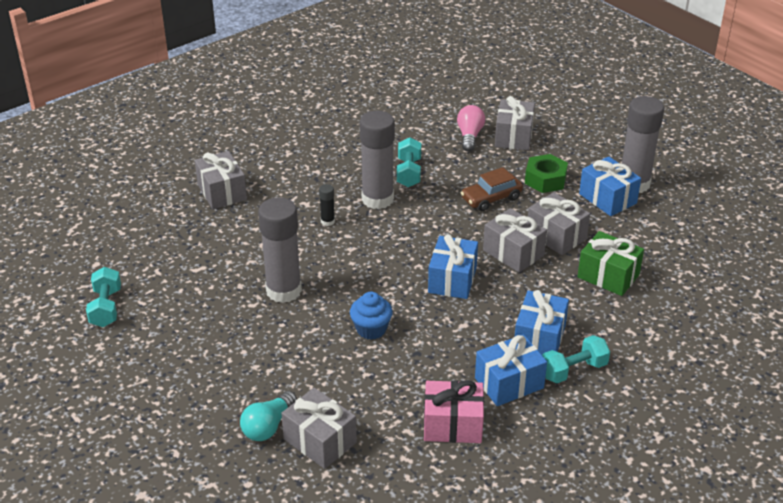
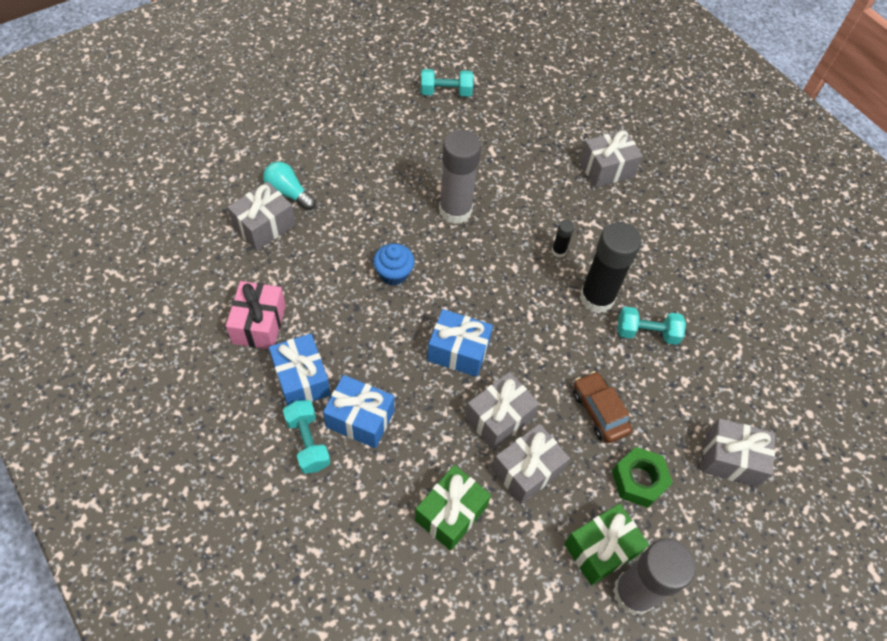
camera: 90 degrees right, 20 degrees up
grey glue stick [360,111,395,209] -> black glue stick [580,222,642,313]
pink light bulb [457,105,485,152] -> none
blue gift [579,157,641,216] -> green gift [564,504,649,585]

